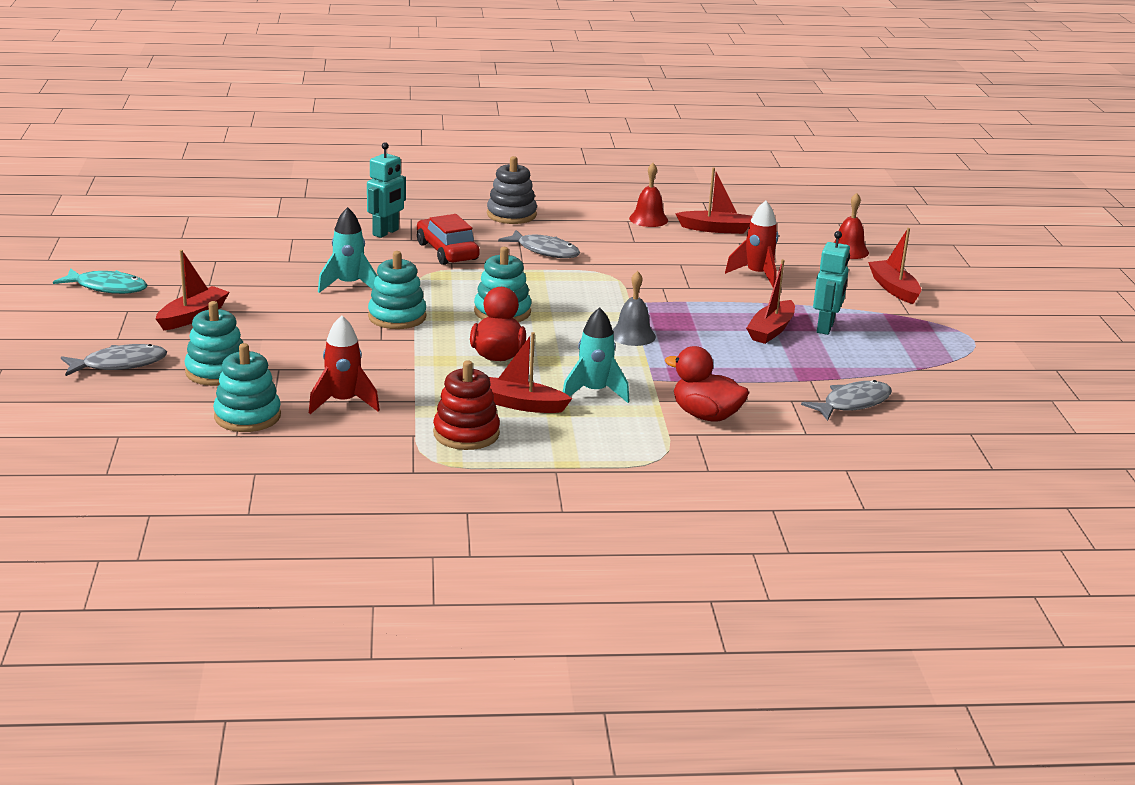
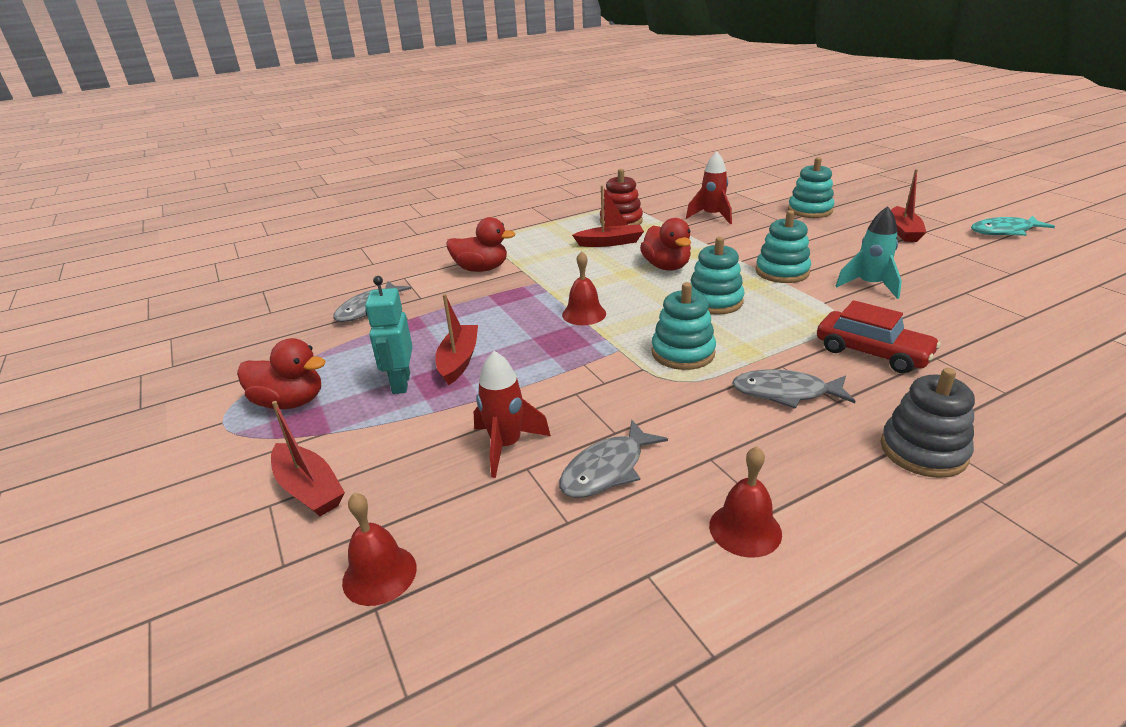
camera: 160 degrees right, 5 degrees up
grey fish [61,344,167,376] -> grey fish moved to [559,420,668,498]
turquoise stacking toy [213,343,281,432] -> turquoise stacking toy moved to [651,282,716,370]
turquoise robot [367,142,406,238] -> none
turquoise rocket [563,307,630,403] -> none
grey bell [613,271,656,346] -> red bell [562,251,606,325]
red boat [675,167,752,234] -> none
none -> red duck [237,338,326,409]

